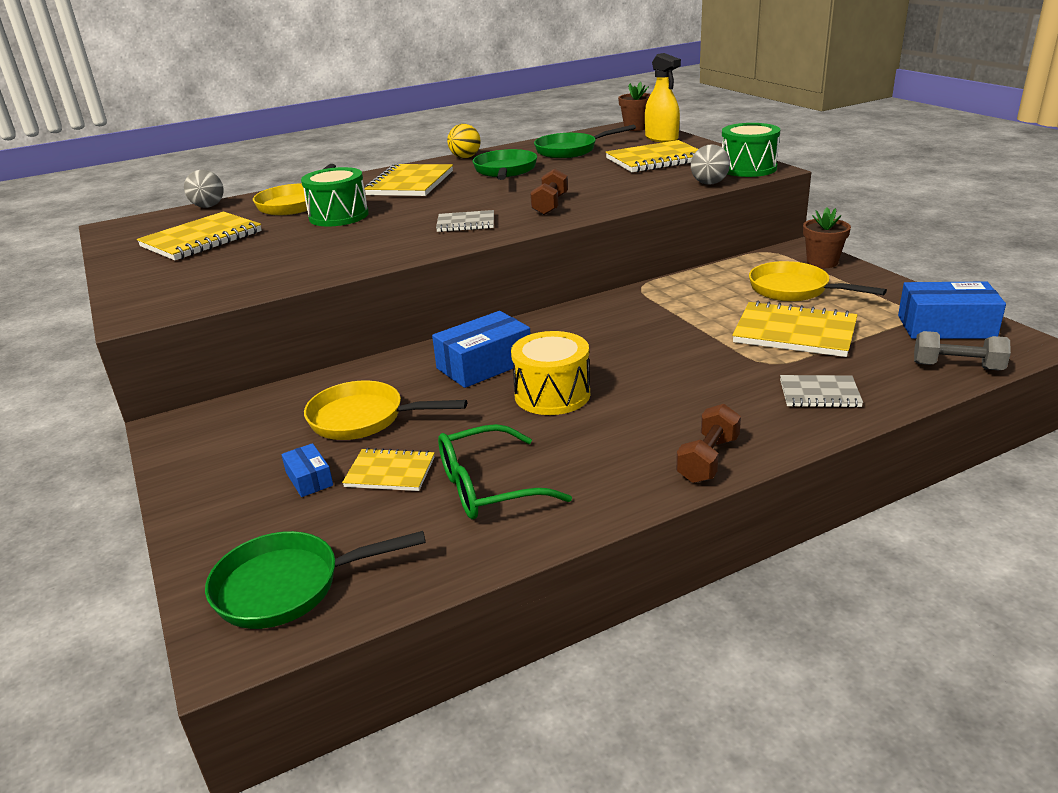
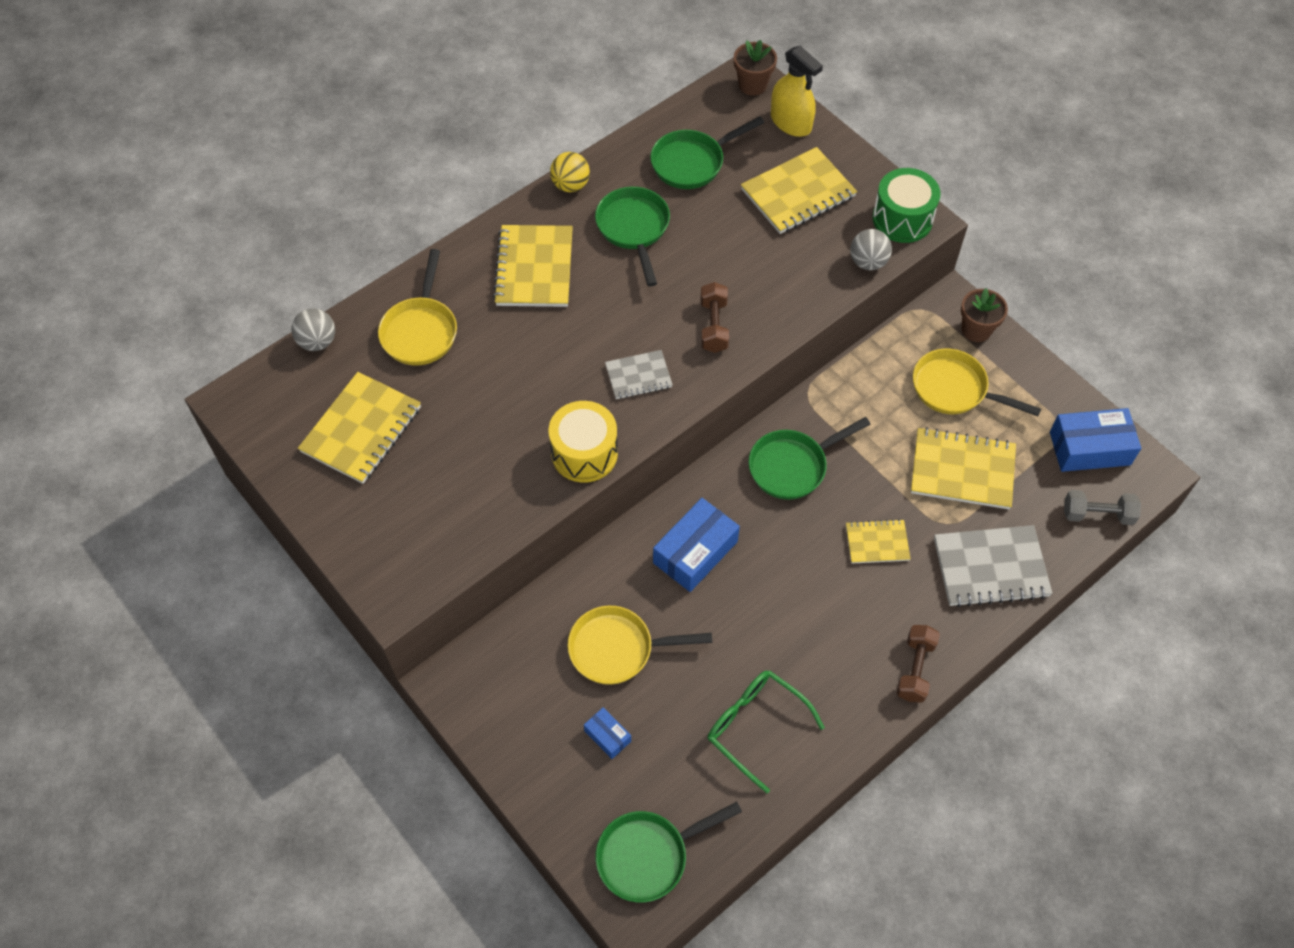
camera: 15 degrees left, 30 degrees up
green drum [301,167,369,227] -> none
yellow notebook [342,448,435,491] -> yellow notebook moved to [846,519,911,564]
green glasses [438,424,572,519] -> green glasses turned 75 degrees clockwise [708,670,825,793]
yellow drum [511,331,590,415] -> yellow drum moved to [549,401,618,483]
grey notebook [780,375,863,408] -> grey notebook [934,525,1053,607], size x1.72
none -> green pan [749,417,871,500]

